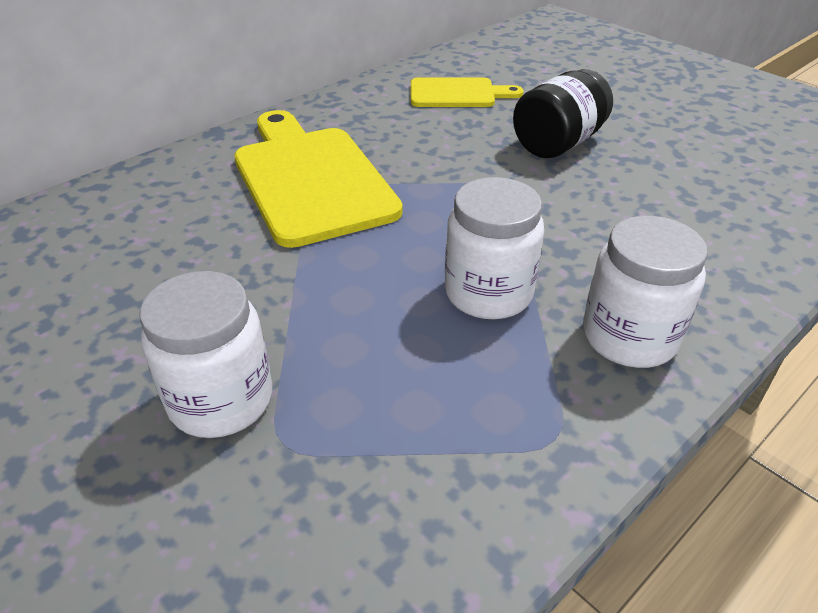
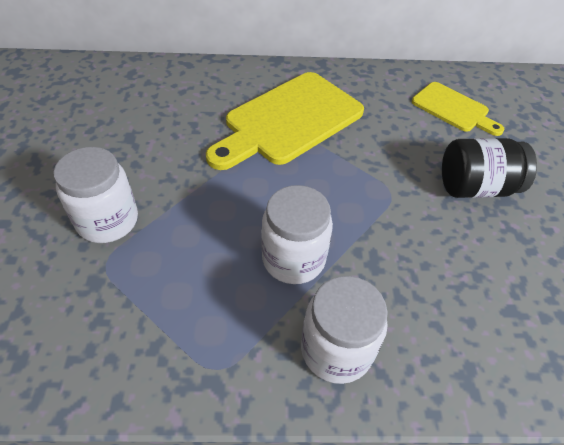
camera: 40 degrees right, 10 degrees up
yellow cutting board [234,110,403,248] -> yellow cutting board turned 150 degrees counterclockwise [206,72,364,170]

